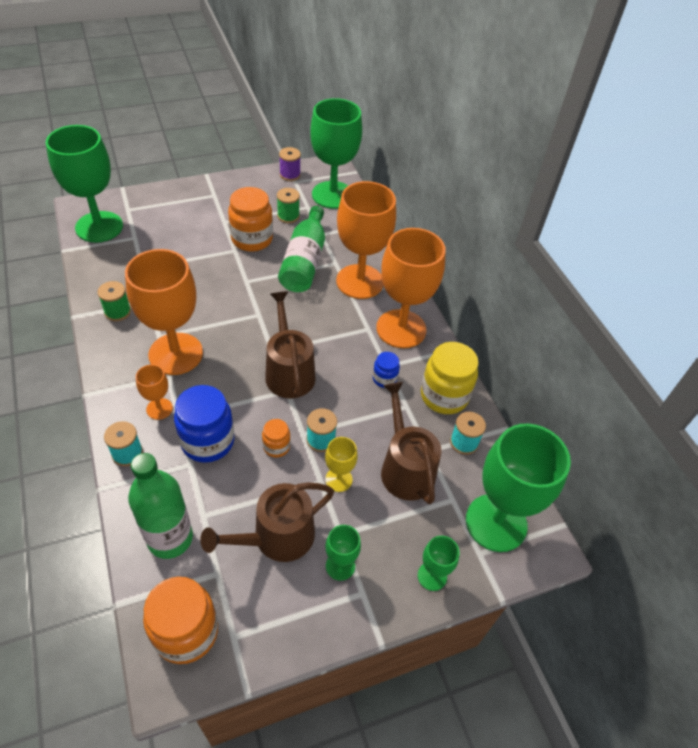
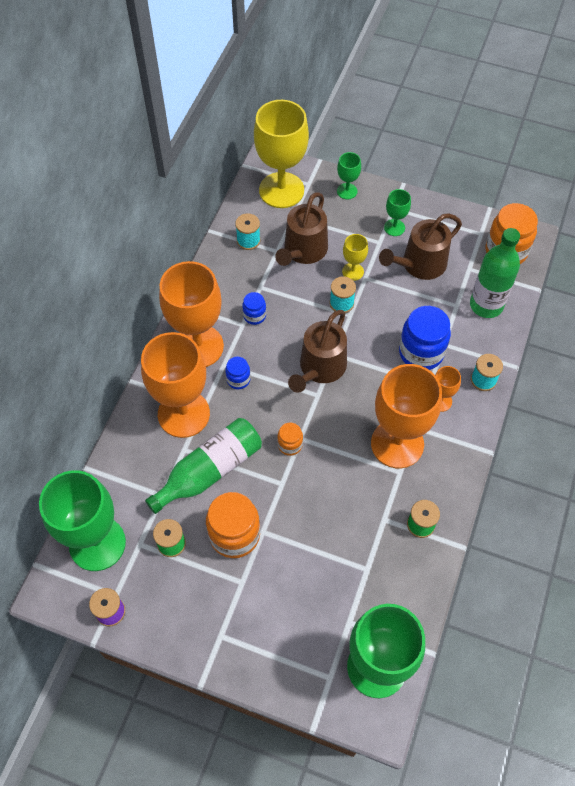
camera: 135 degrees left, 10 degrees up
brown watering can [200,482,334,562] -> brown watering can turned 135 degrees clockwise [379,213,462,280]
orange jar [262,419,291,458] -> orange jar moved to [277,422,303,456]
yellow jar [421,342,479,414] -> none
green goblet [466,424,571,552] -> yellow goblet [254,100,309,208]
none -> blue jar [225,357,251,389]

